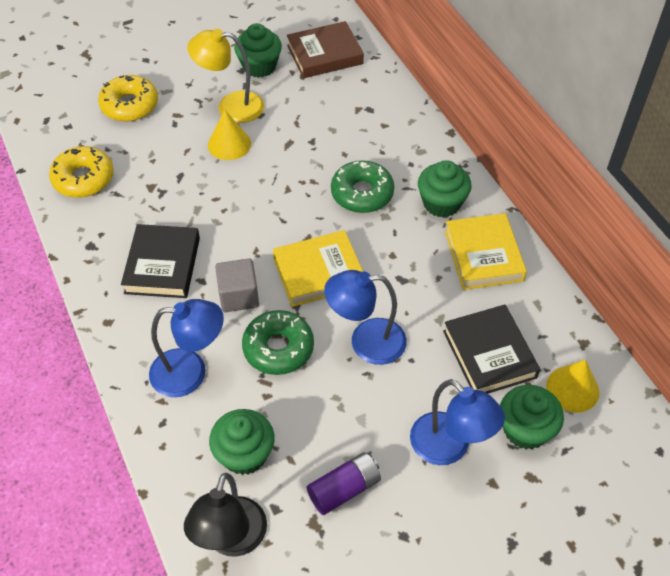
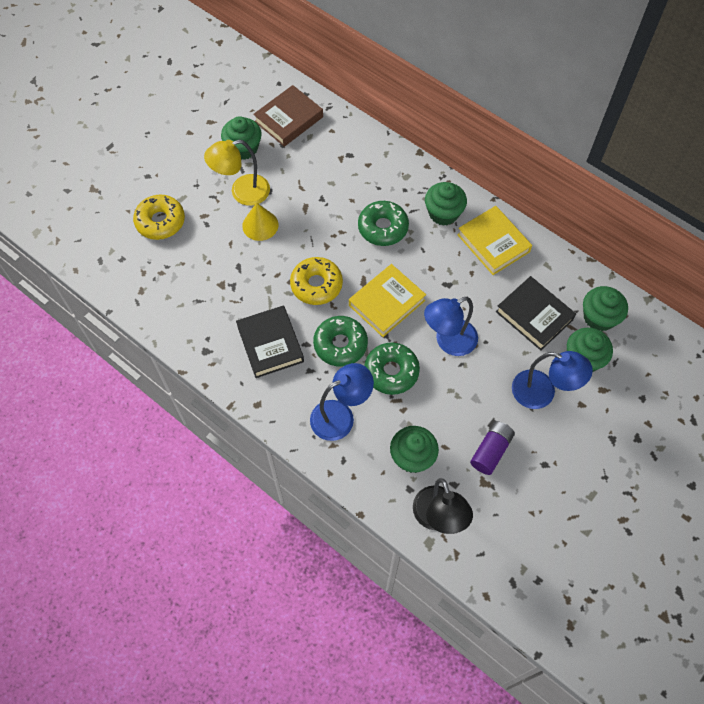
camera: 25 degrees left, 10 degrees up
yellow donut [49,146,114,198] -> yellow donut moved to [290,257,343,305]
grey cube [215,259,259,312] -> green donut [313,316,368,366]
yellow cone [546,359,599,412] -> green cupcake [583,286,628,331]

